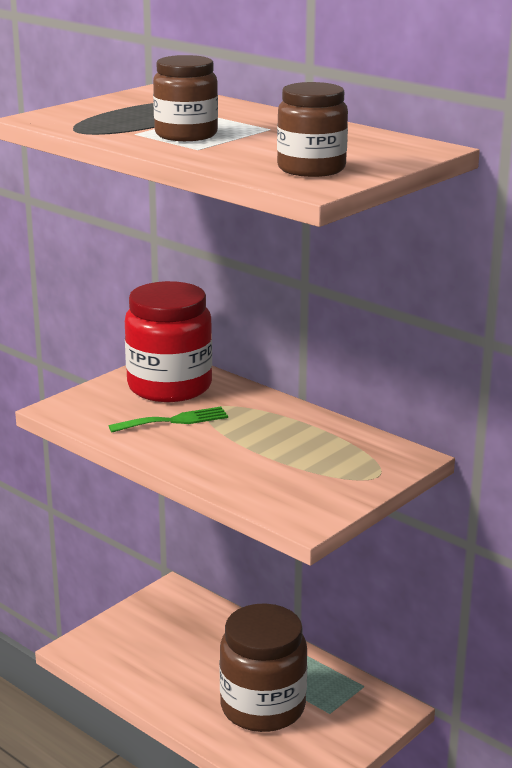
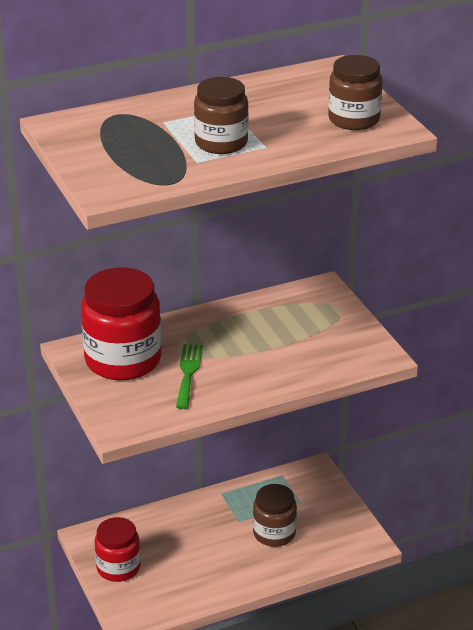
camera: 65 degrees left, 10 degrees up
brown jar [220,603,307,732] -> brown jar [253,484,297,547], size x0.62
none -> red jar [95,517,140,582]

